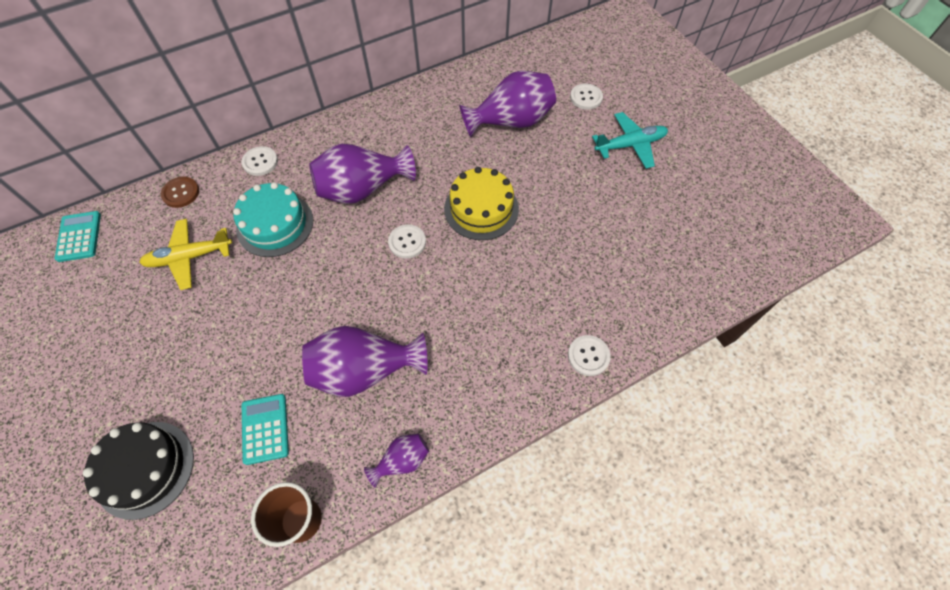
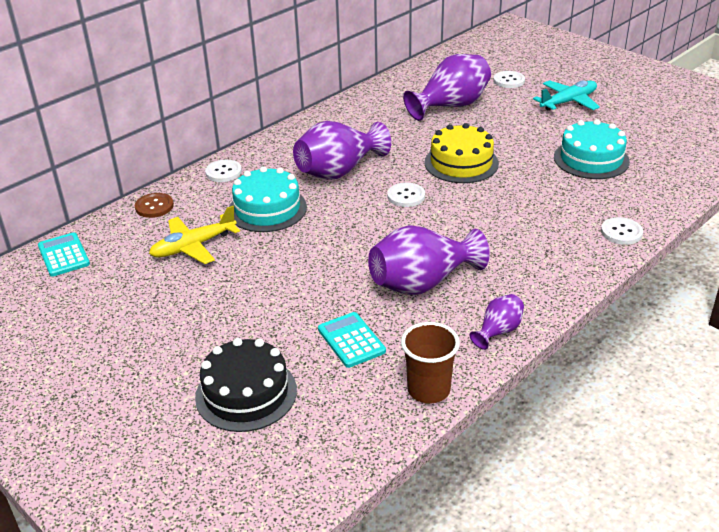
camera: 15 degrees left, 25 degrees down
none -> turquoise cake [554,119,630,179]

